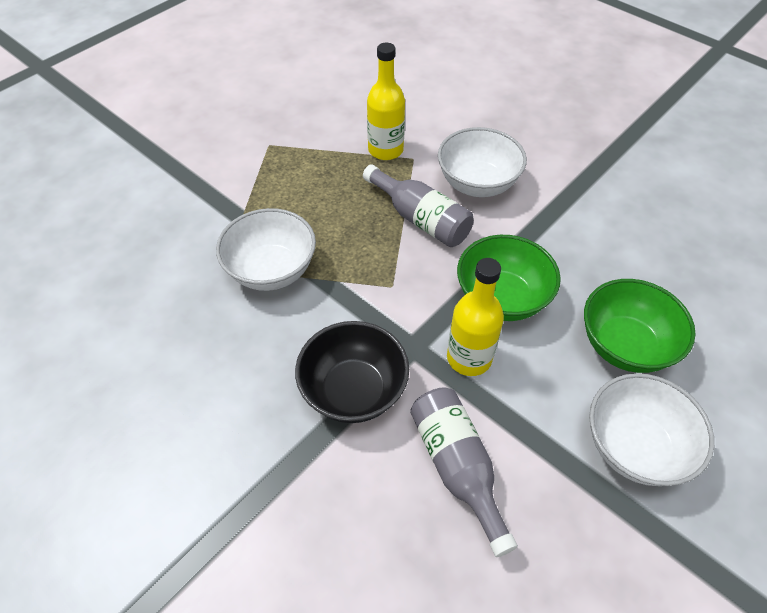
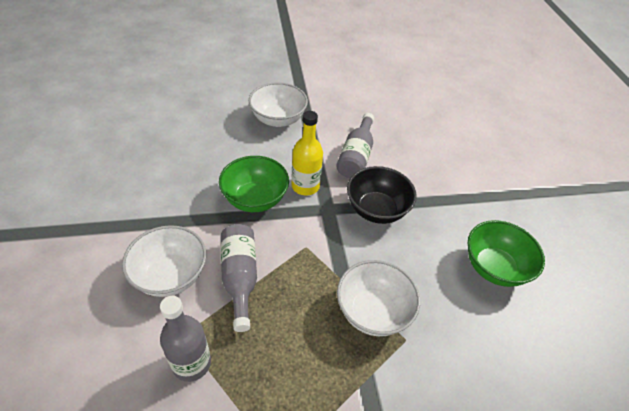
camera: 145 degrees left, 5 degrees down
yellow bottle [367,43,405,160] -> grey bottle [160,296,211,382]
green bowl [584,279,696,373] -> green bowl moved to [468,220,545,287]

